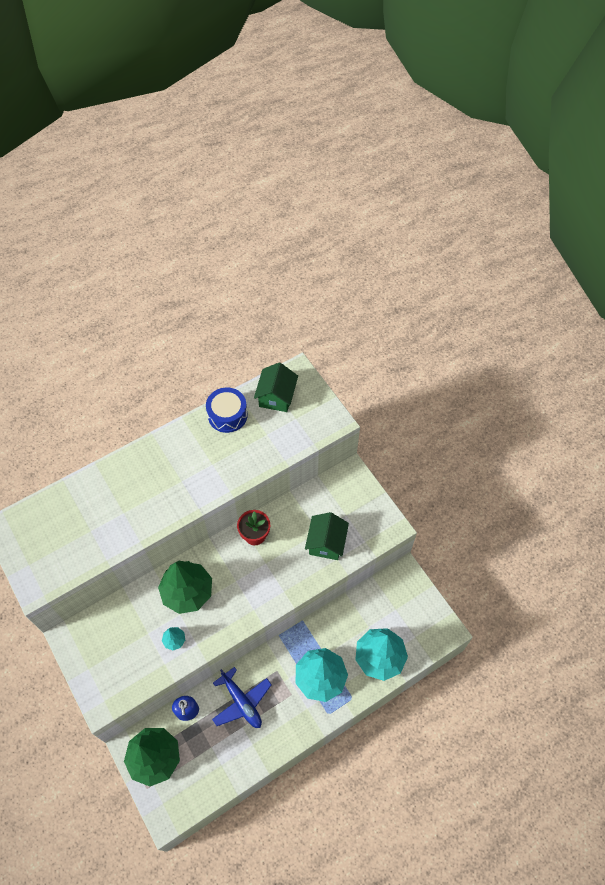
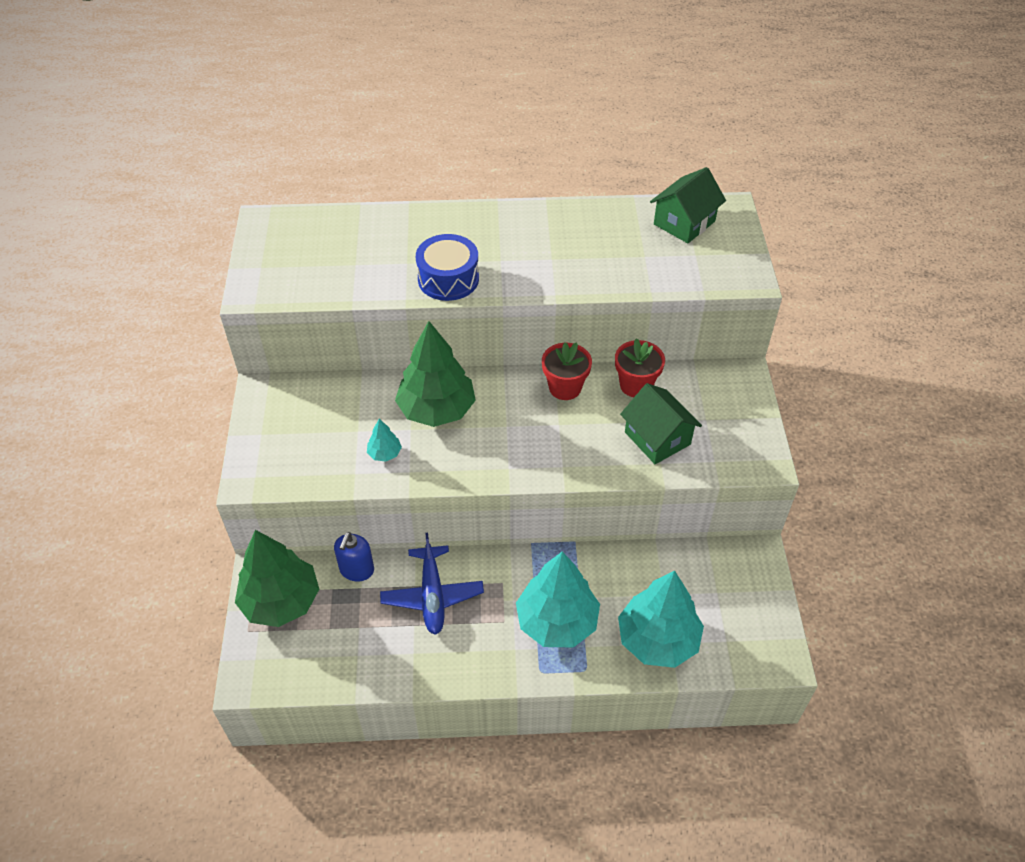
camera: 30 degrees right, 10 degrees down
blue drum [206,387,248,433] -> blue drum moved to [416,234,479,301]
green house [305,512,349,560] -> green house turned 75 degrees counterclockwise [620,383,702,464]
none -> red flower pot [615,338,665,397]

